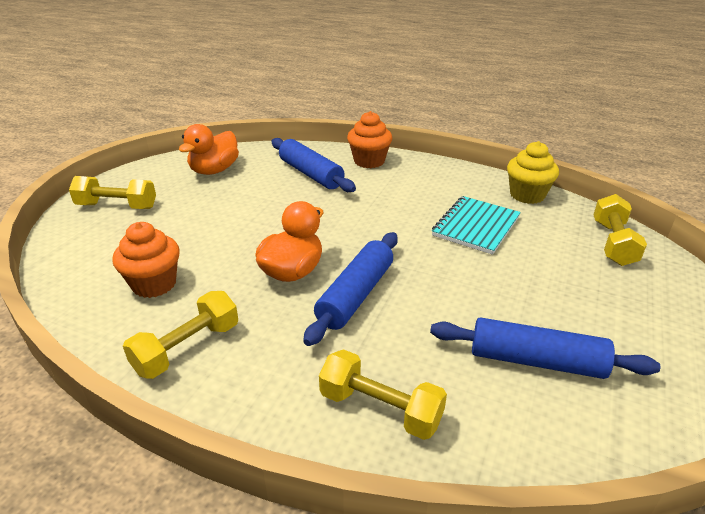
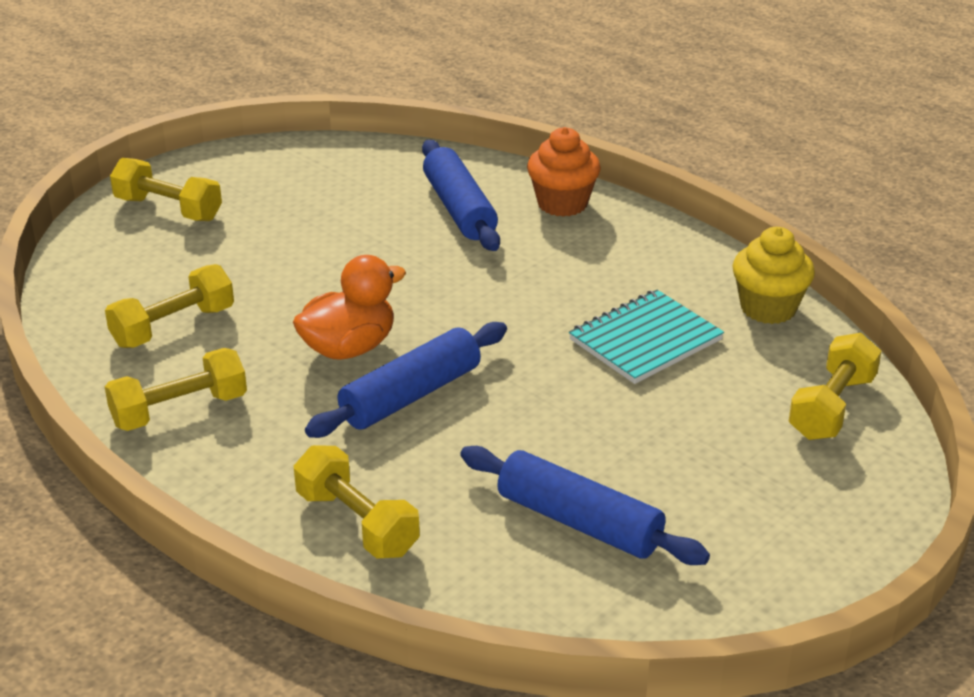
camera: 20 degrees right, 0 degrees up
orange cupcake [112,222,180,298] -> yellow dumbbell [105,264,234,348]
orange duck [179,124,239,175] -> none

